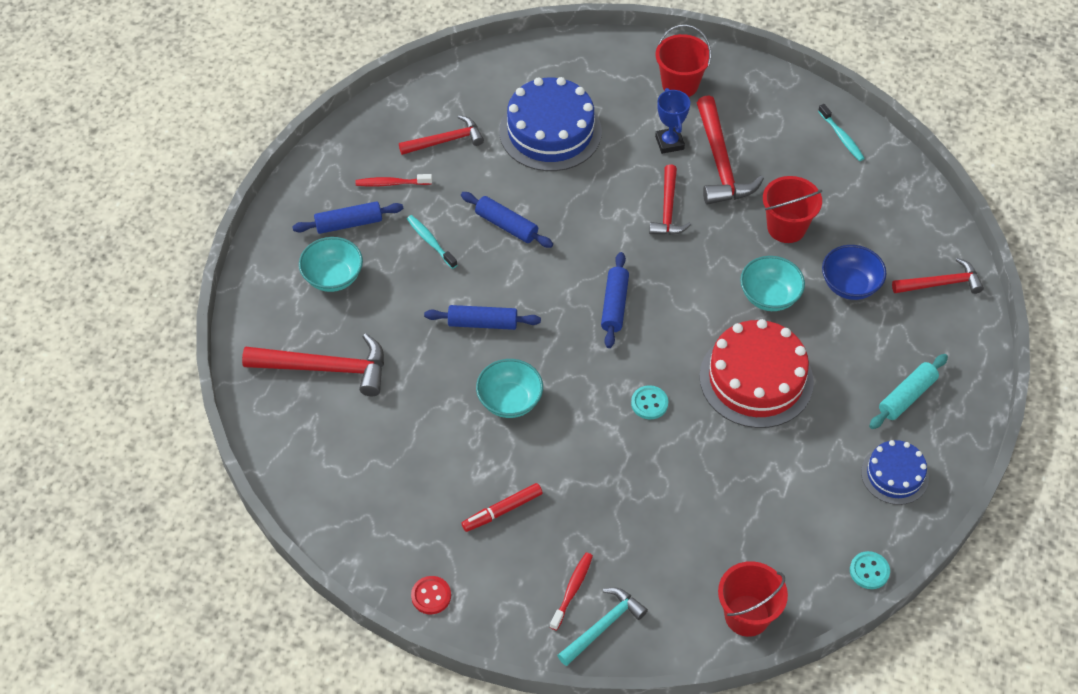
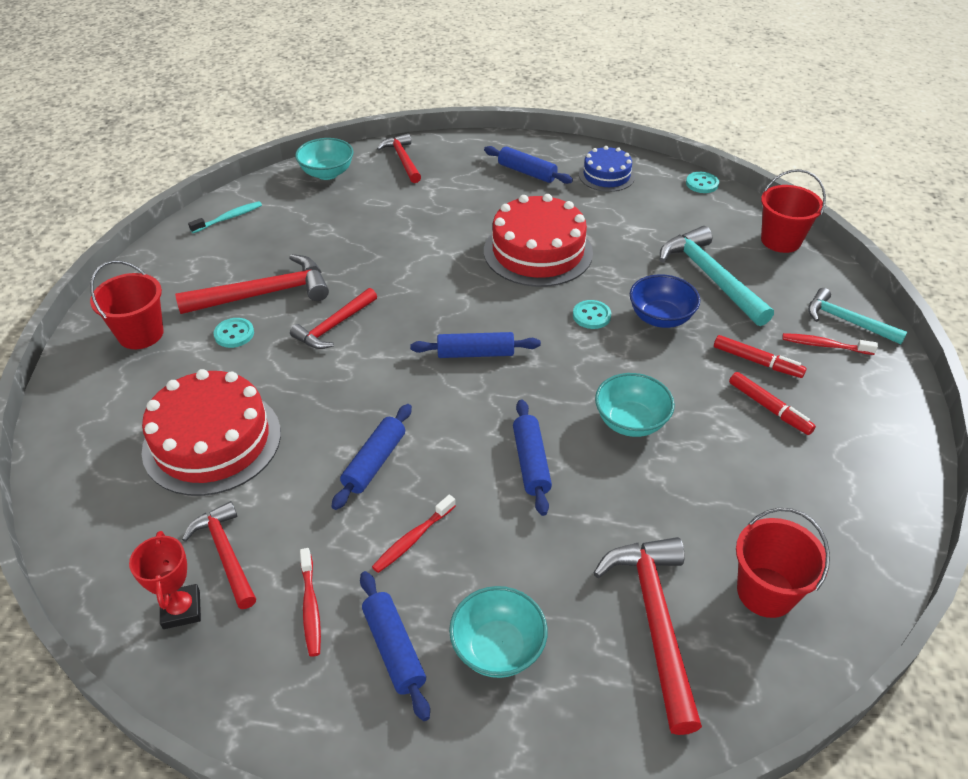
camera: 100 degrees left, 10 degrees down
turquoise toothbrush [407,215,457,269] -> red toothbrush [372,495,456,573]
red button [411,576,451,614] -> none
blue cake [499,77,602,171] -> red cake [142,369,281,496]
red hammer [649,164,691,235] -> red hammer turned 135 degrees clockwise [290,288,377,349]
blue trophy [655,88,690,154] -> turquoise button [214,318,254,348]
turquoise bowl [740,256,805,311] -> turquoise bowl moved to [295,138,354,180]
red bucket [763,176,822,243] -> red bucket moved to [736,508,830,618]
blue bowl [822,245,887,300] -> blue bowl moved to [630,274,700,328]
turquoise rolling pin [869,354,948,429] -> blue rolling pin [484,146,573,184]
none -> red trophy [129,531,201,629]
none -> turquoise hammer [660,226,774,326]
none -> red marker [714,335,806,378]

